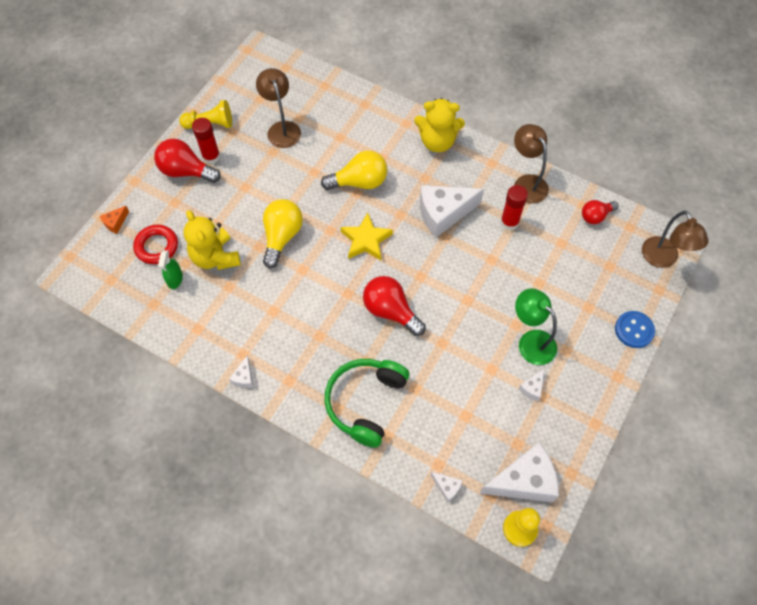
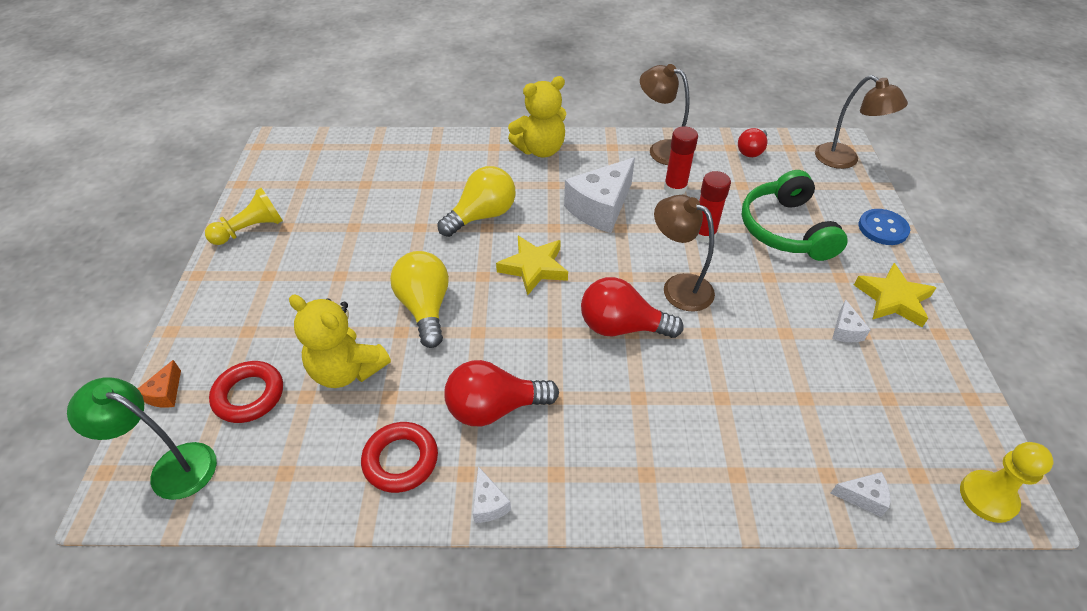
camera: 30 degrees left, 15 degrees down
red light bulb [154,139,221,183] -> red light bulb moved to [444,360,559,426]
green spray bottle [158,250,183,289] -> none
red glue stick [192,118,220,164] -> red glue stick moved to [695,171,731,243]
brown lamp [256,68,301,148] -> brown lamp moved to [654,195,715,311]
green headphones [324,359,409,448] -> green headphones moved to [741,170,848,261]
white cheese [480,442,559,502] -> none
green lamp [515,288,557,365] -> green lamp moved to [67,377,217,500]
none -> red ring [361,422,438,493]
none -> yellow star [854,263,937,327]

